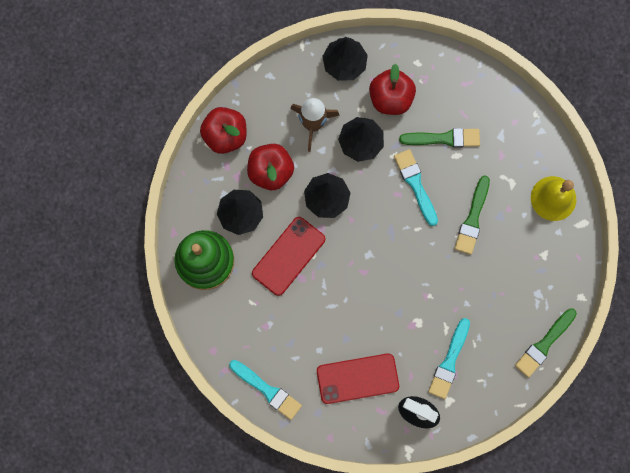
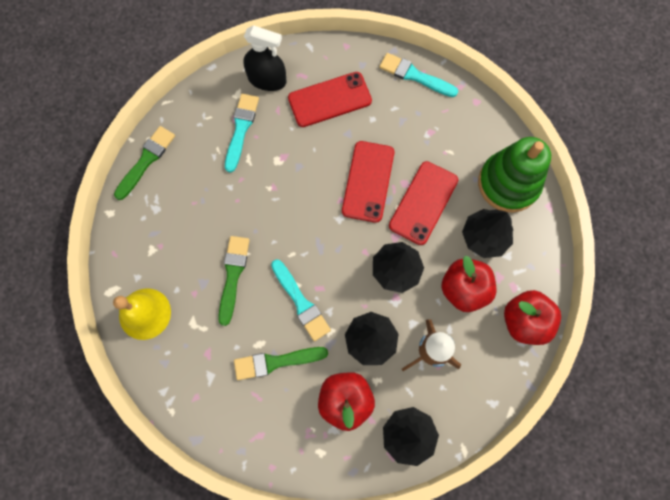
camera: 170 degrees right, 5 degrees down
none -> red phone [342,141,394,223]

